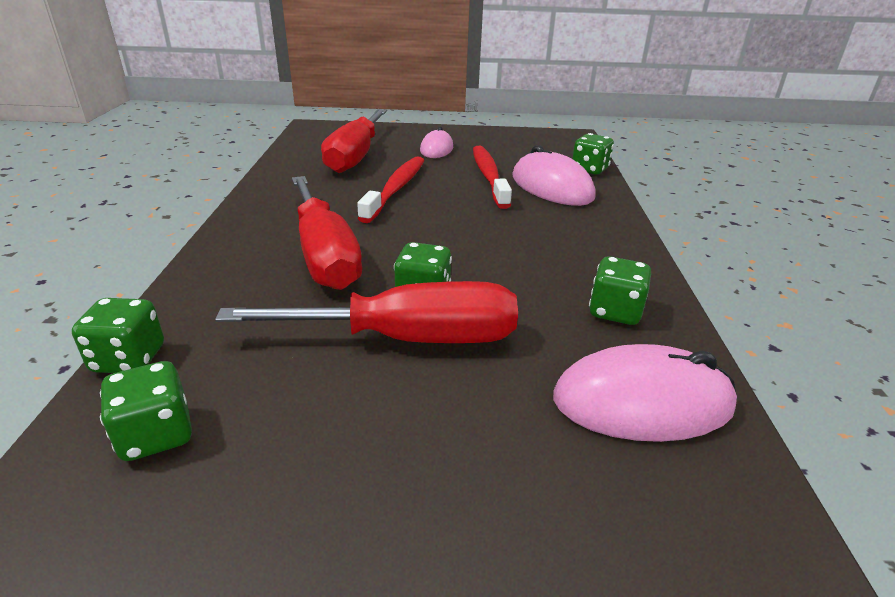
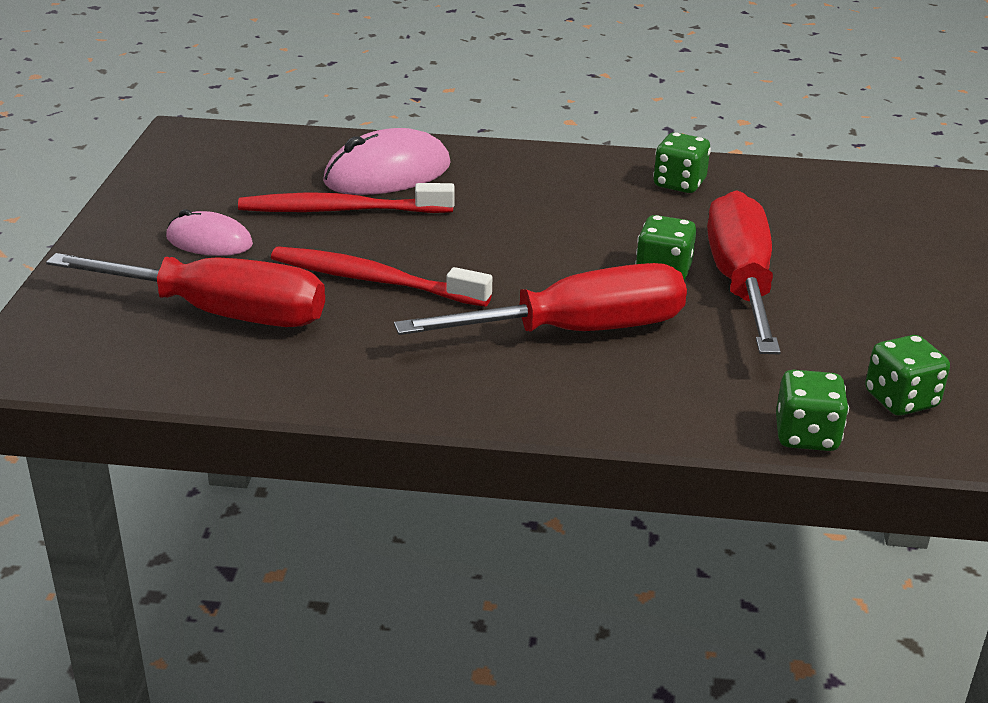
camera: 85 degrees left, 0 degrees up
pink mouse [553,344,737,442] -> none
green dice [572,133,614,175] -> none

